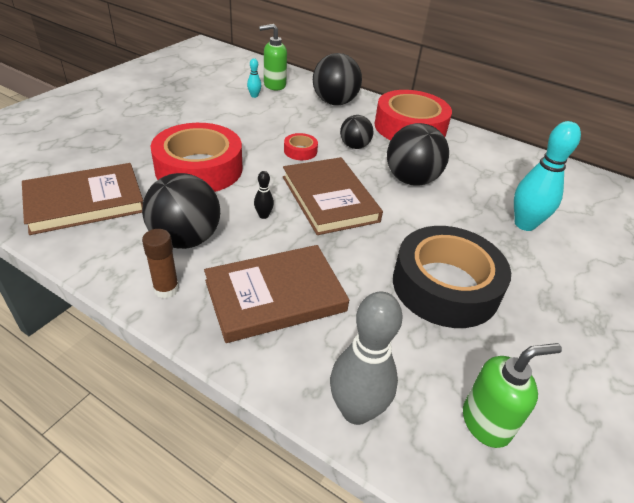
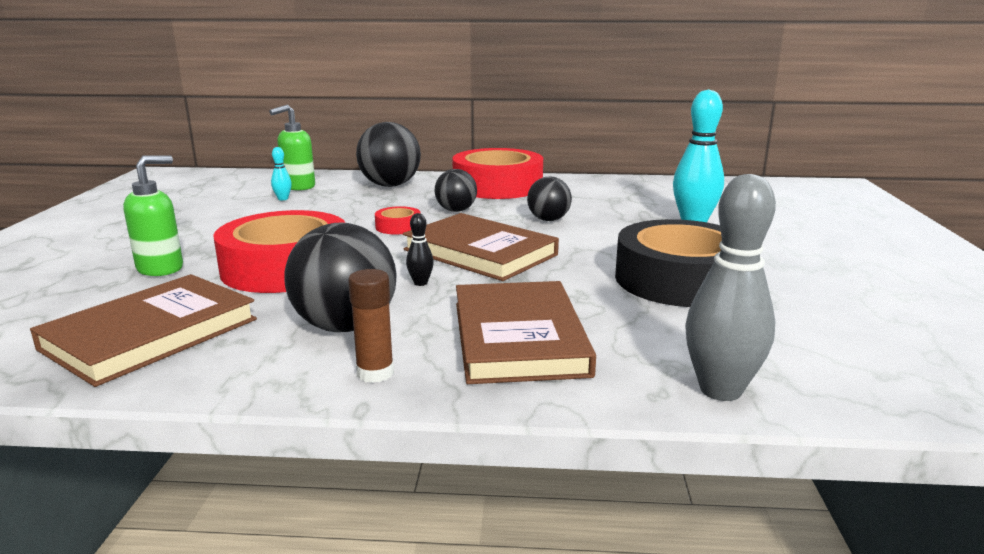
camera: 25 degrees left, 20 degrees down
brown book [204,245,349,343] -> brown book turned 45 degrees counterclockwise [456,281,596,384]
black ball [387,123,449,186] -> black ball [527,177,572,221], size x0.60
green soap dispenser [463,343,562,448] -> green soap dispenser moved to [123,156,183,276]

